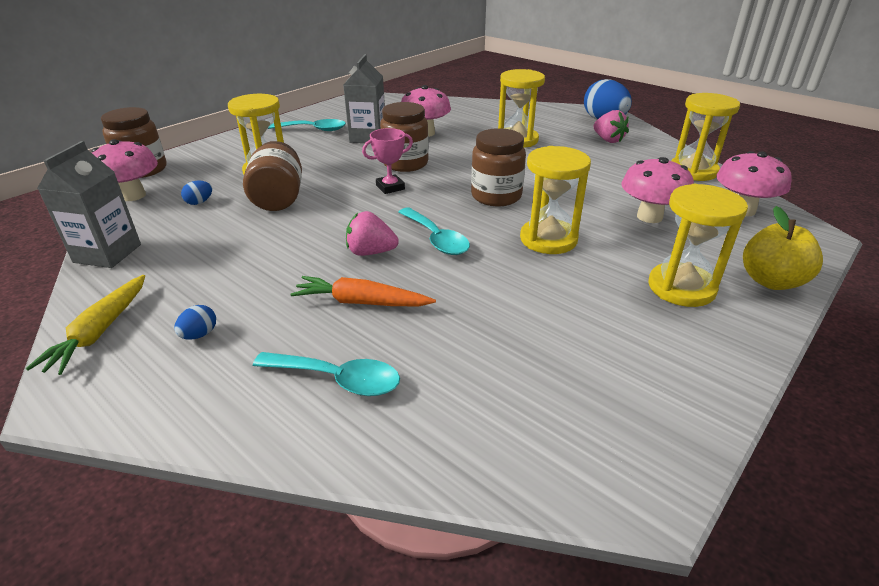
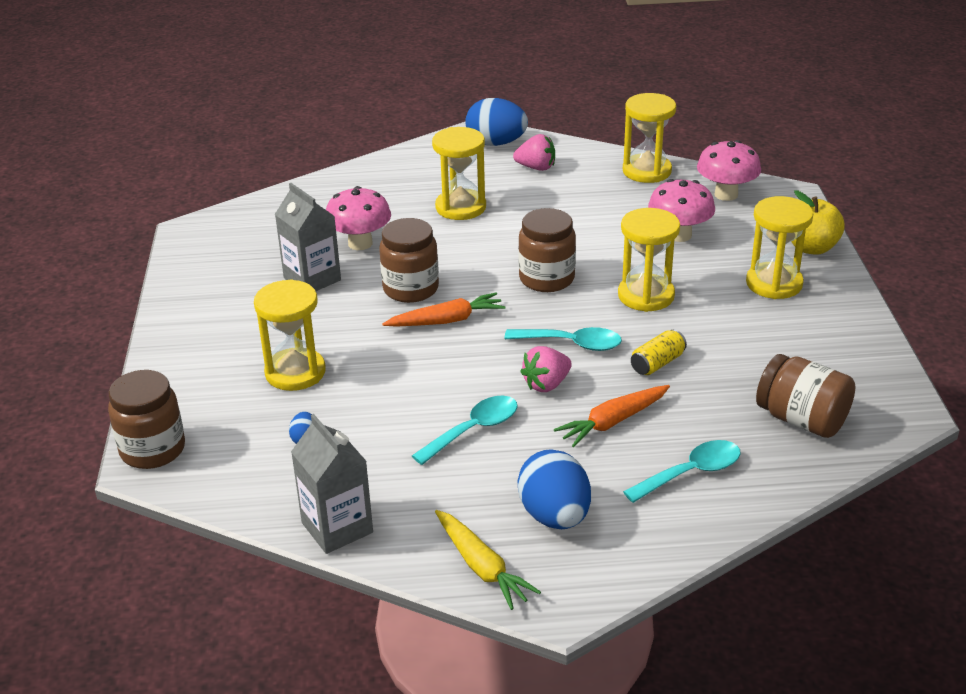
camera: 45 degrees left, 0 degrees up
pink mushroom [92,139,158,201] -> none
blue egg [174,305,216,340] -> blue egg [517,449,591,529], size x2.27
brown jar [243,141,302,211] -> brown jar moved to [756,354,855,438]
turquoise spoon [268,119,346,131] -> turquoise spoon moved to [412,395,518,465]
pink trophy [362,128,413,194] -> orange carrot [382,292,505,327]
none -> yellow can [631,329,687,375]

